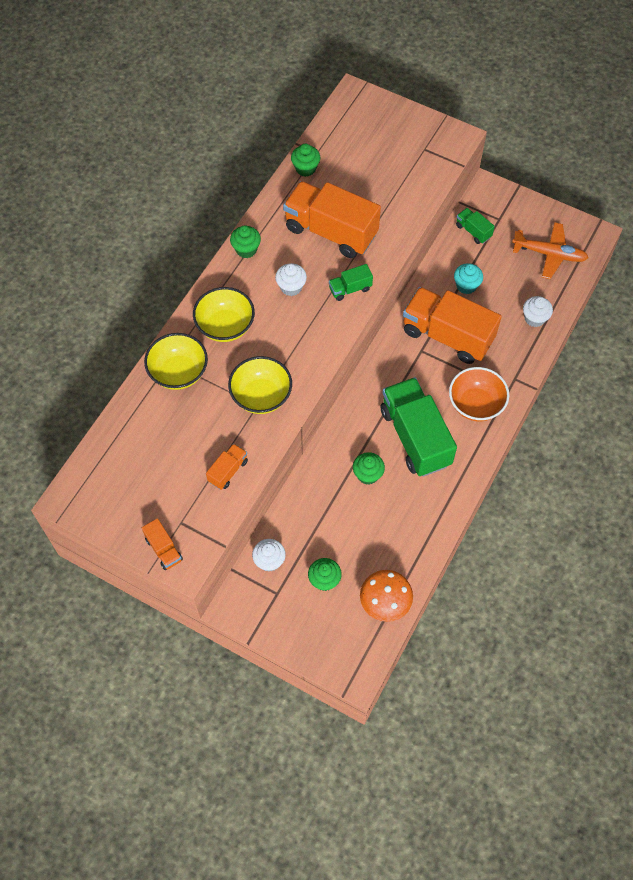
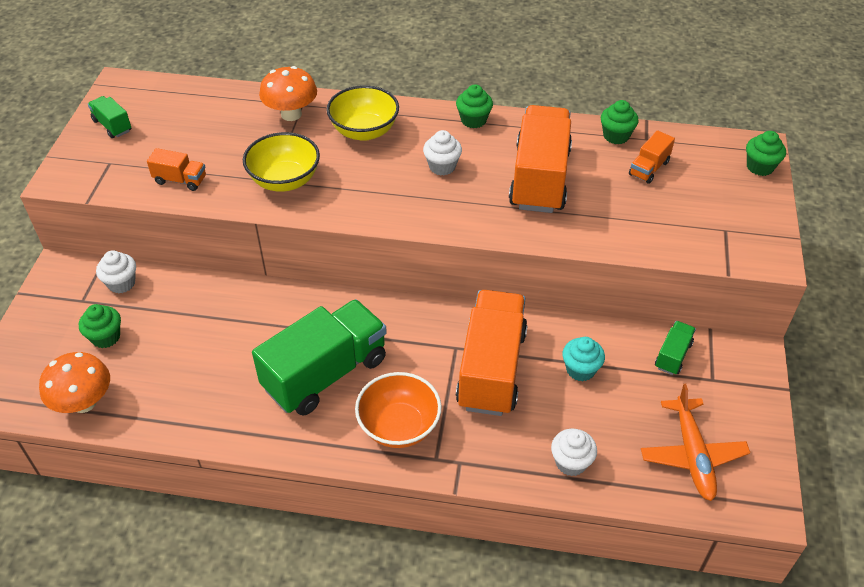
camera: 70 degrees right, 15 degrees down
orange truck [142,518,183,570] -> orange truck moved to [629,130,675,184]
yellow bowl [144,333,208,390] -> orange mushroom [259,66,317,121]
green truck [329,264,373,301] -> green truck moved to [88,96,131,138]
green cupcake [353,452,385,485] -> green cupcake moved to [746,131,786,176]

